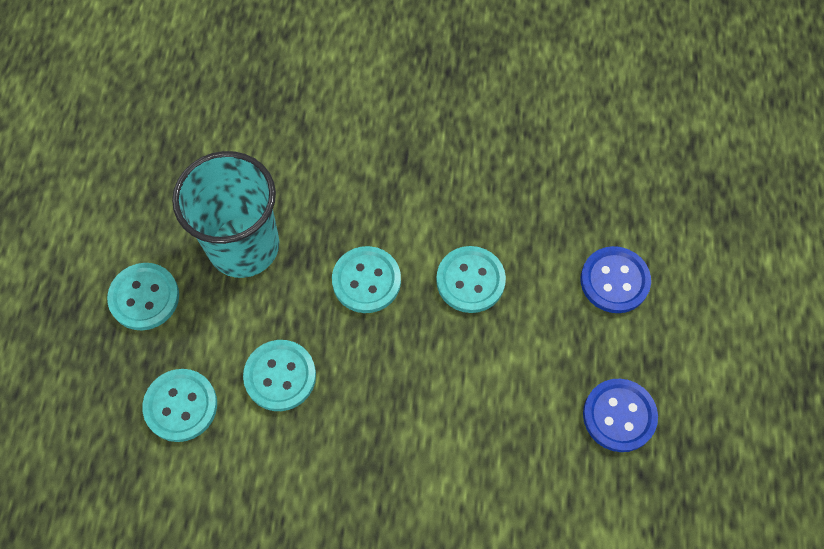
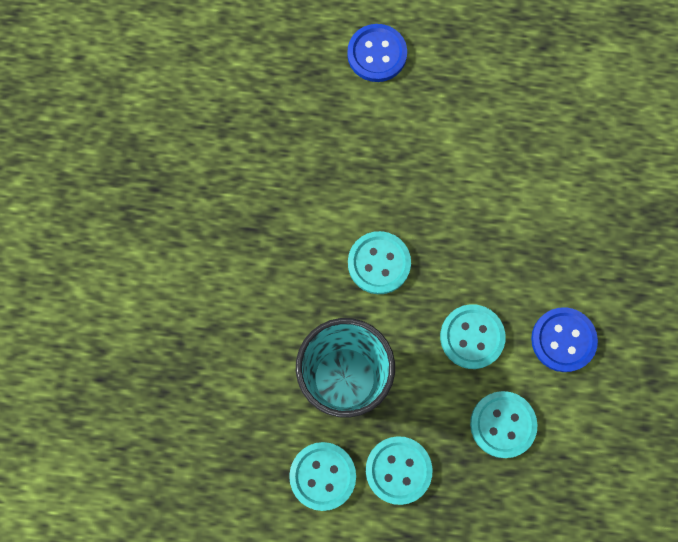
camera: 90 degrees left, 10 degrees up
turquoise button [436,246,506,313] -> turquoise button moved to [289,442,356,511]
blue button [583,379,658,452] -> blue button moved to [531,307,598,372]

